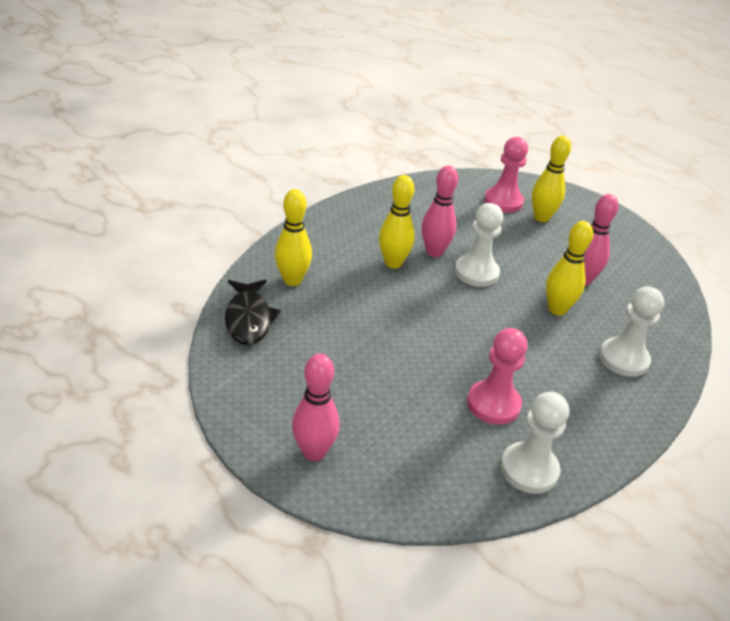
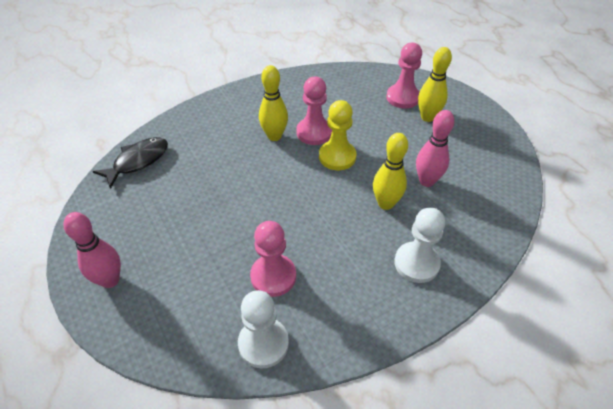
camera: 25 degrees right, 10 degrees up
black fish [225,280,281,345] -> black fish turned 150 degrees counterclockwise [92,137,168,189]
yellow bowling pin [275,189,312,286] -> none
pink bowling pin [422,165,458,257] -> pink pawn [296,77,332,145]
white pawn [455,203,503,287] -> yellow pawn [319,100,356,170]

